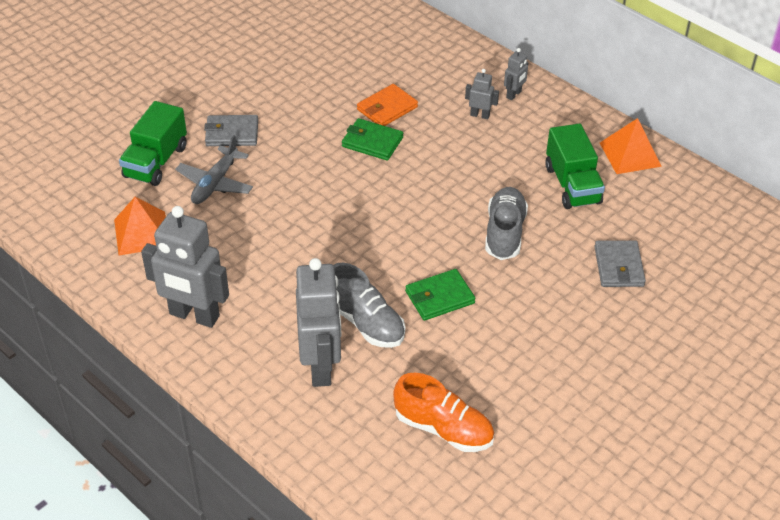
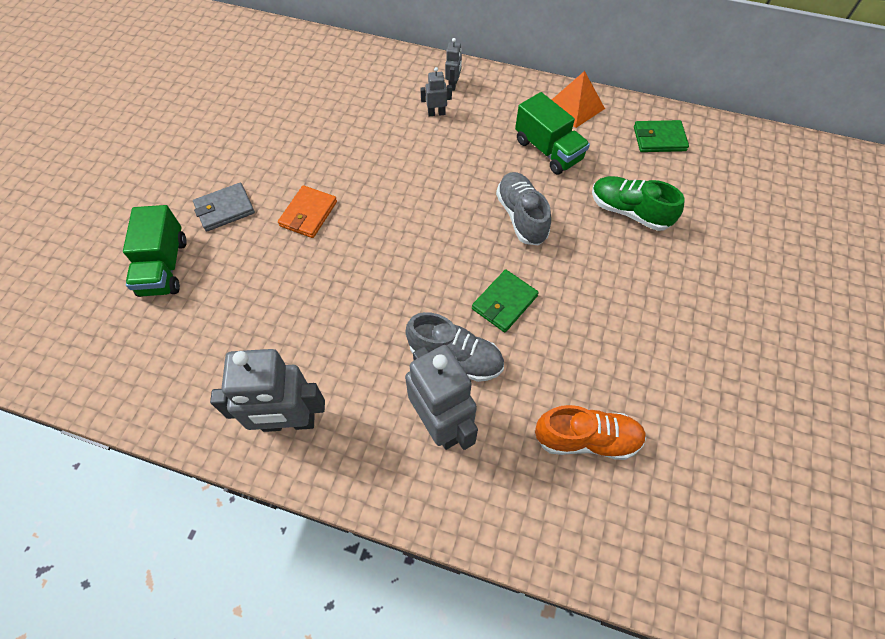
camera: 25 degrees left, 15 degrees up
orange pyramid [114,197,166,255] -> none
grey plane [175,135,253,204] -> none
green wallet [342,118,403,161] -> green wallet moved to [634,120,689,152]
orange wallet [357,84,418,126] -> orange wallet moved to [278,185,337,238]
grey wallet [594,240,646,287] -> green shoe [592,176,685,231]

